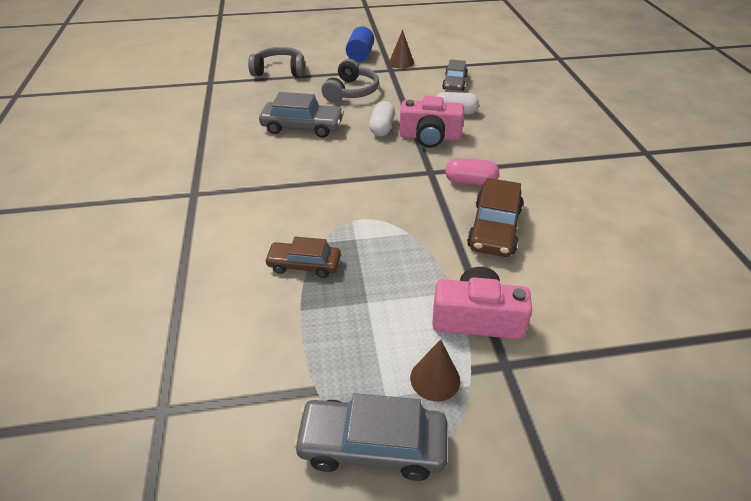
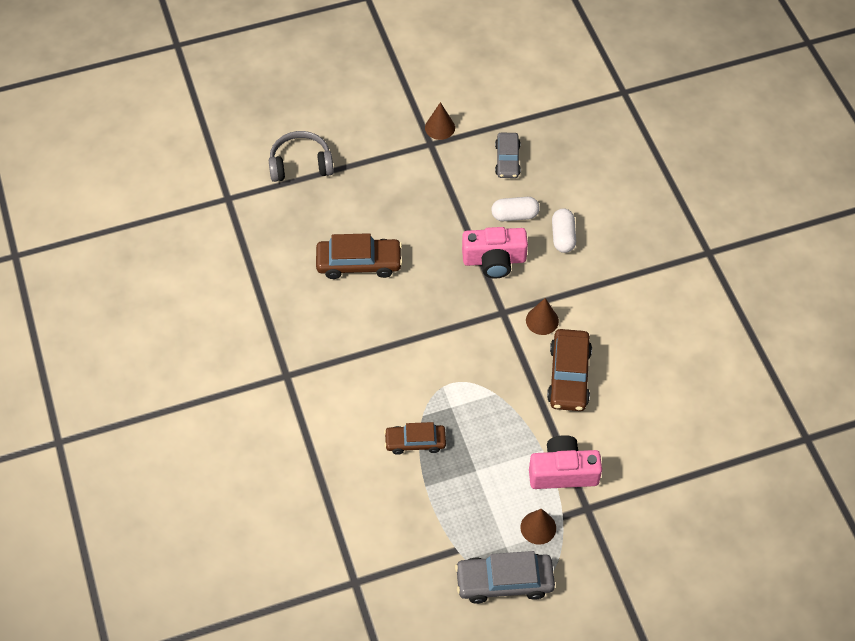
camera: 10 degrees left, 15 degrees up
grey car [259,92,344,138] -> brown car [316,233,403,279]
grey headphones [322,59,379,102] -> none
blue cylinder [346,26,374,62] -> none
white capsule [369,101,395,136] -> white capsule moved to [552,208,576,253]
pink capsule [445,158,499,186] -> brown cone [526,298,559,335]

